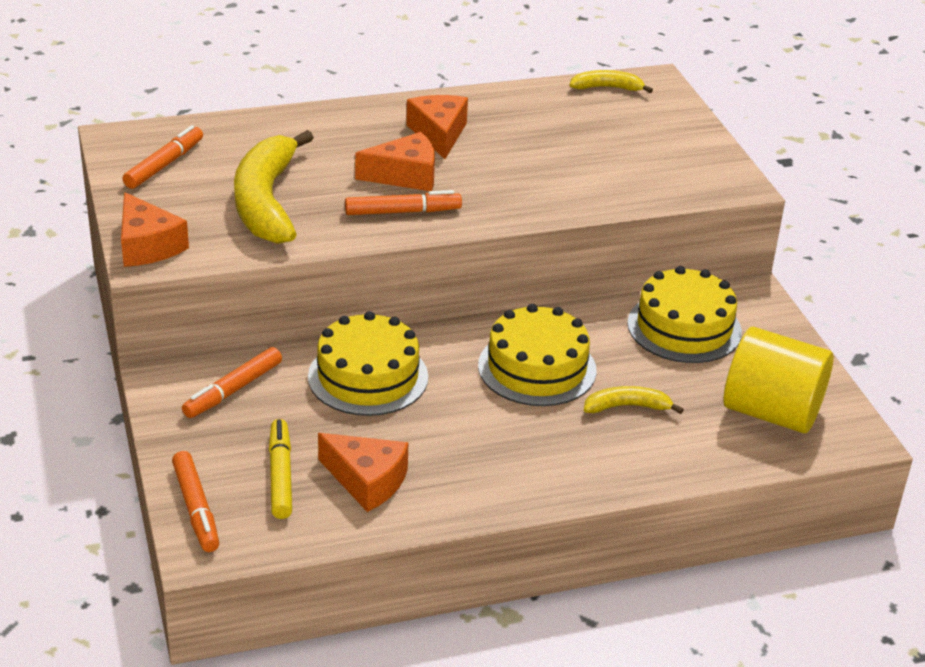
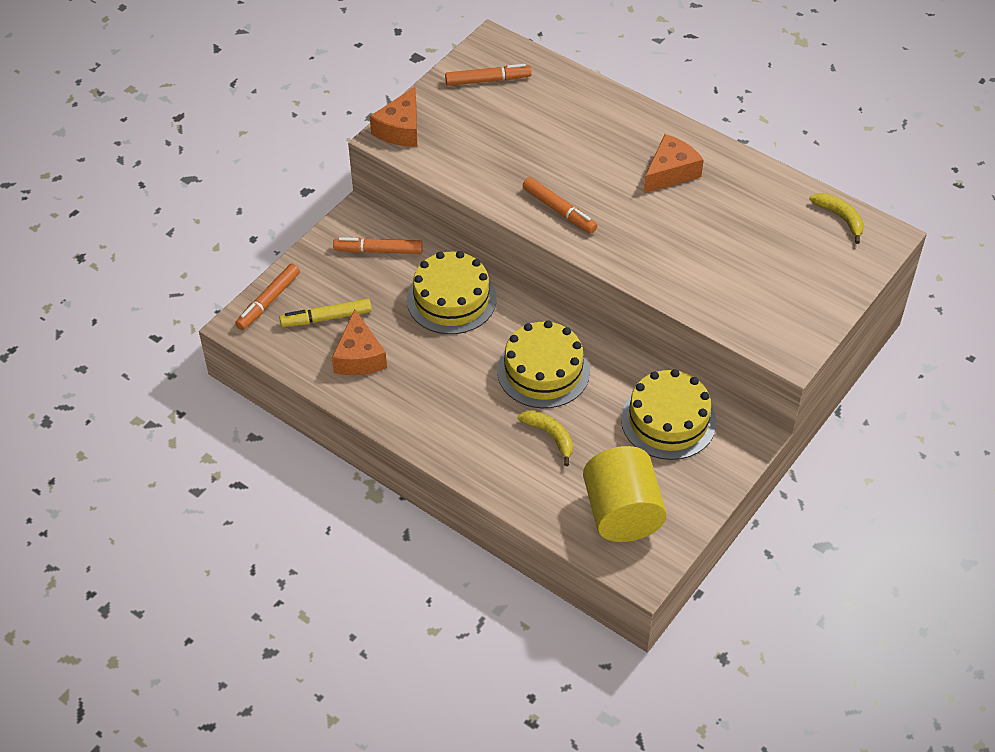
camera: 55 degrees right, 15 degrees up
yellow banana [234,130,314,244] -> none
yellow marker [269,419,292,519] -> yellow marker turned 150 degrees counterclockwise [279,298,372,327]
orange cheese [355,132,435,191] -> none

